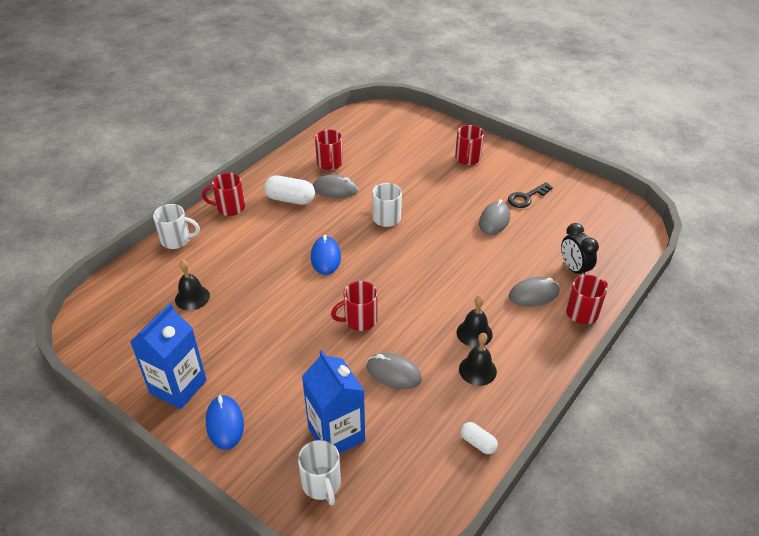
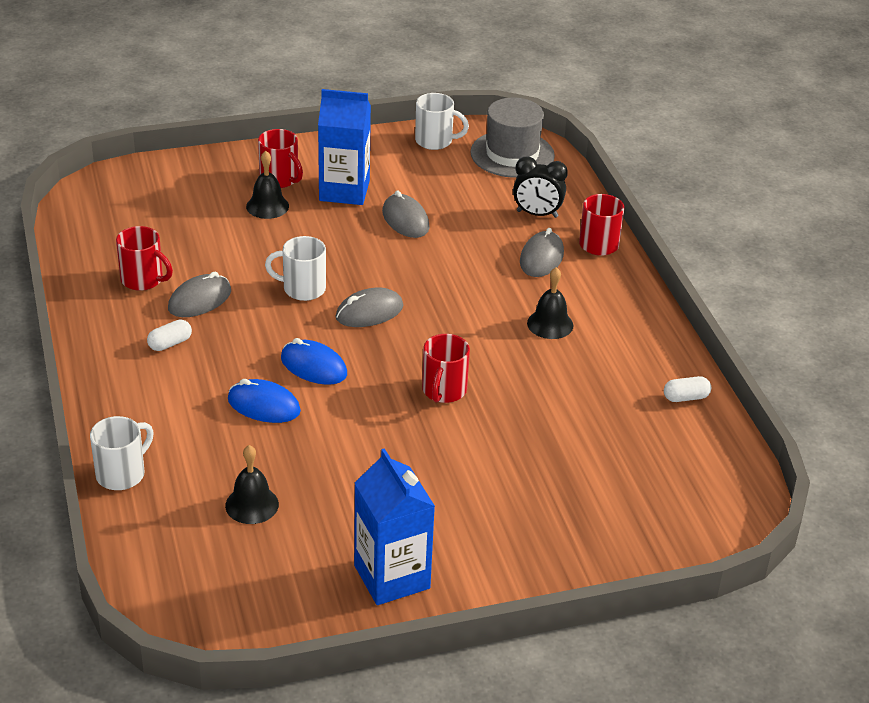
camera: 55 degrees left, 5 degrees down
red mug [202,173,245,216] -> none
blue mouse [206,395,244,450] -> blue mouse moved to [228,379,301,423]
white capsule [264,175,315,205] -> white capsule [147,319,192,351], size x0.57
white mug [298,440,341,505] -> white mug moved to [415,93,469,150]
blue carton [302,350,365,454] -> blue carton moved to [318,89,371,205]
grey mouse [367,353,422,389] -> grey mouse moved to [335,288,403,327]
black bell [459,333,497,386] -> black bell moved to [246,151,289,219]
black key [508,182,553,208] -> none
none -> grey hat [470,98,555,178]

